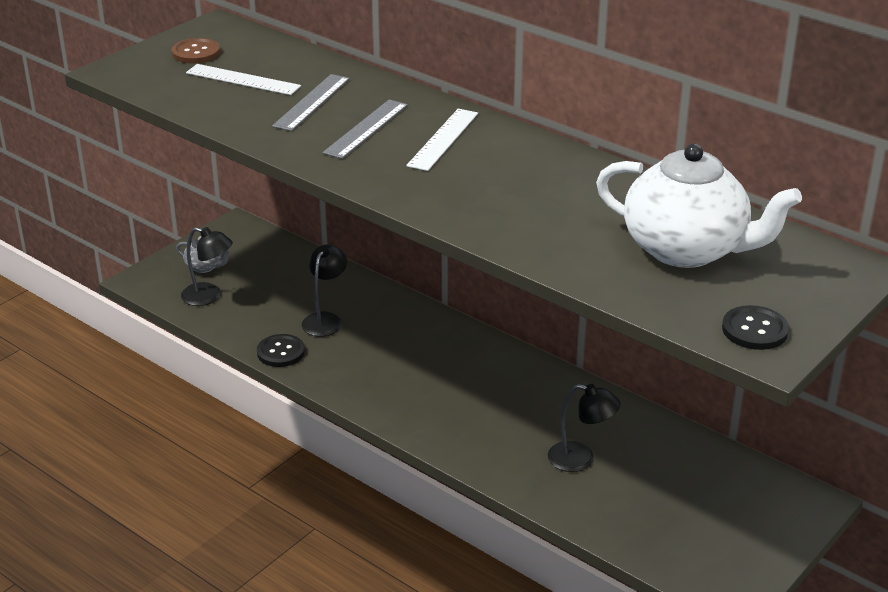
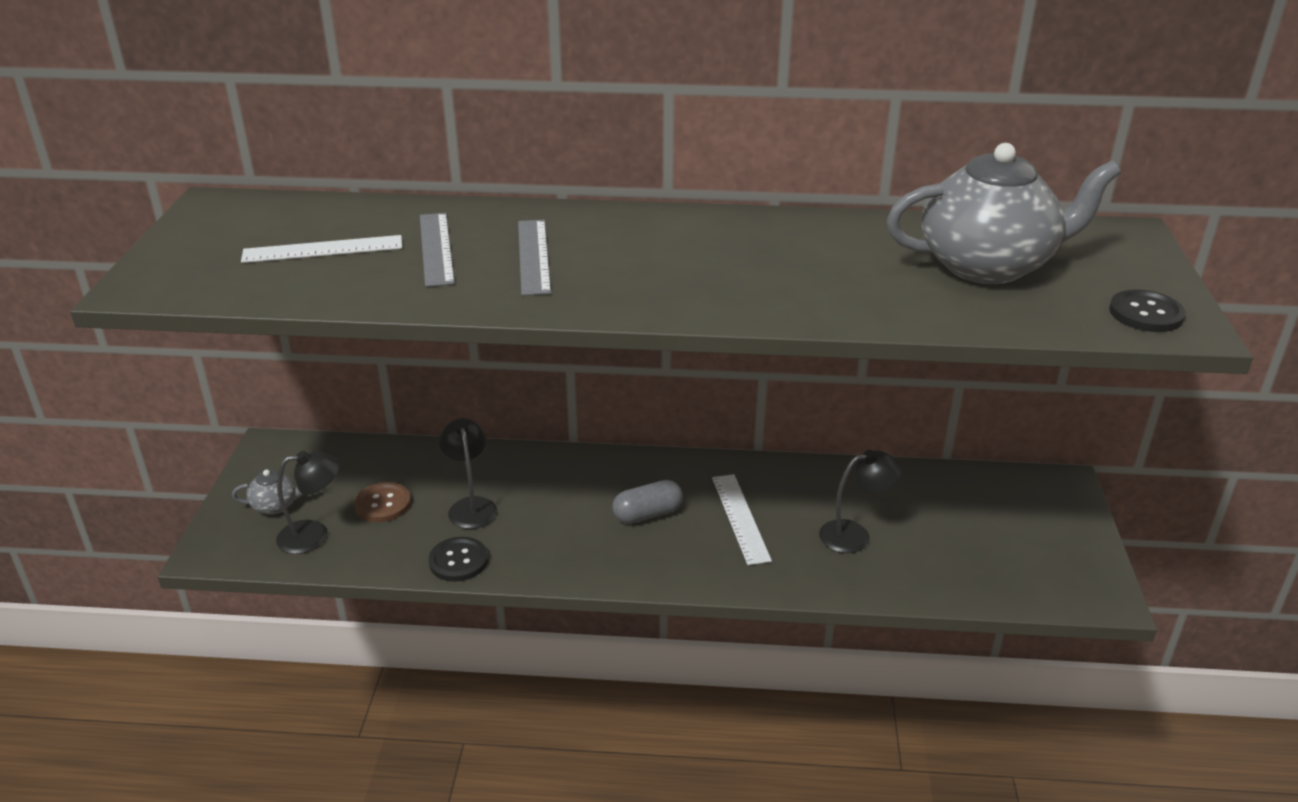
camera: 35 degrees left, 0 degrees up
brown button [172,38,220,64] -> brown button moved to [354,482,411,522]
white ruler [406,109,478,171] -> white ruler moved to [712,474,772,565]
white teapot [596,143,802,268] -> grey teapot [887,143,1121,284]
none -> grey capsule [612,480,683,524]

